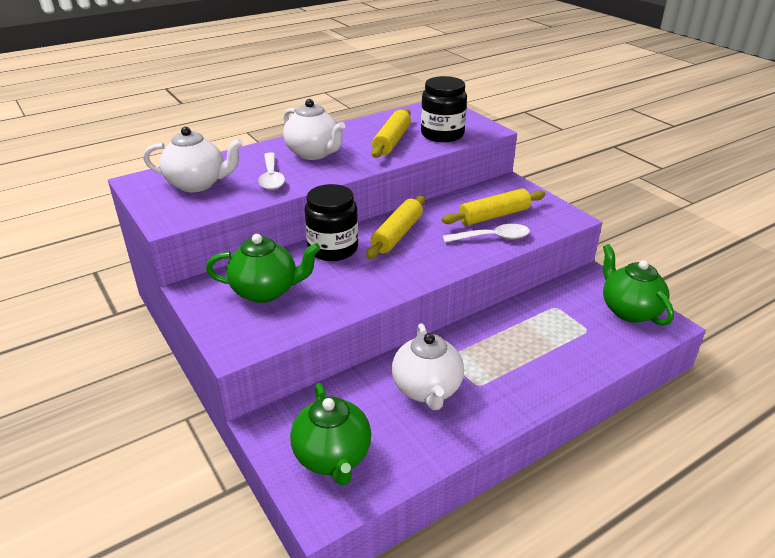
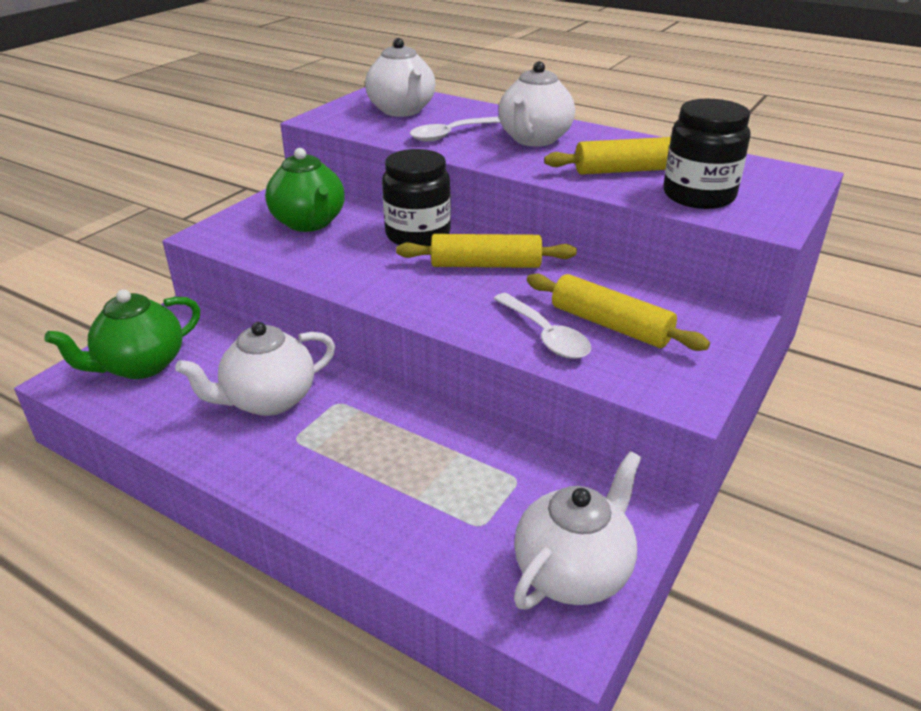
camera: 65 degrees right, 0 degrees up
green teapot [603,244,674,326] -> white teapot [514,451,642,609]

